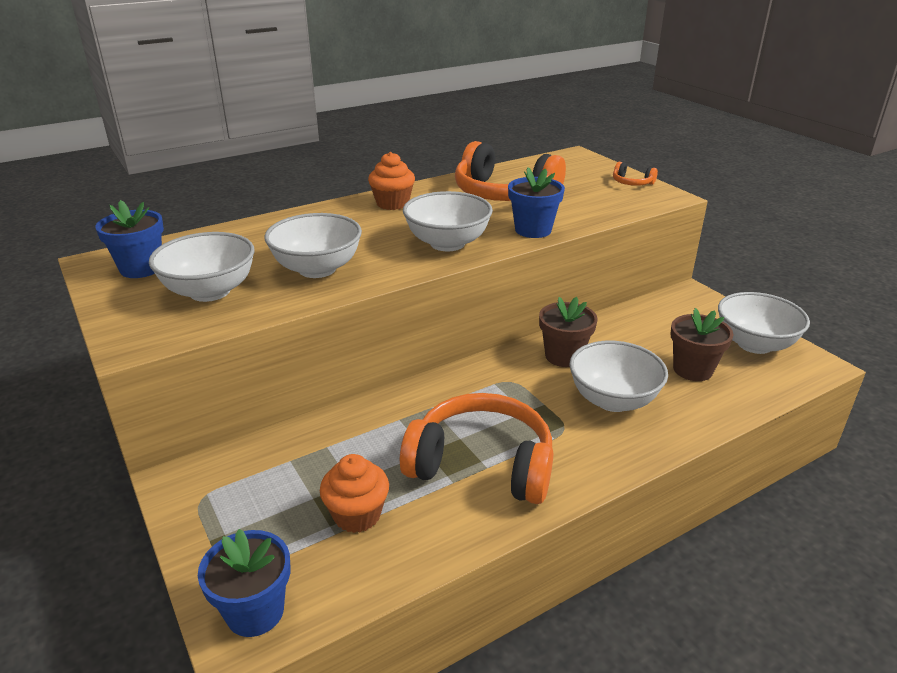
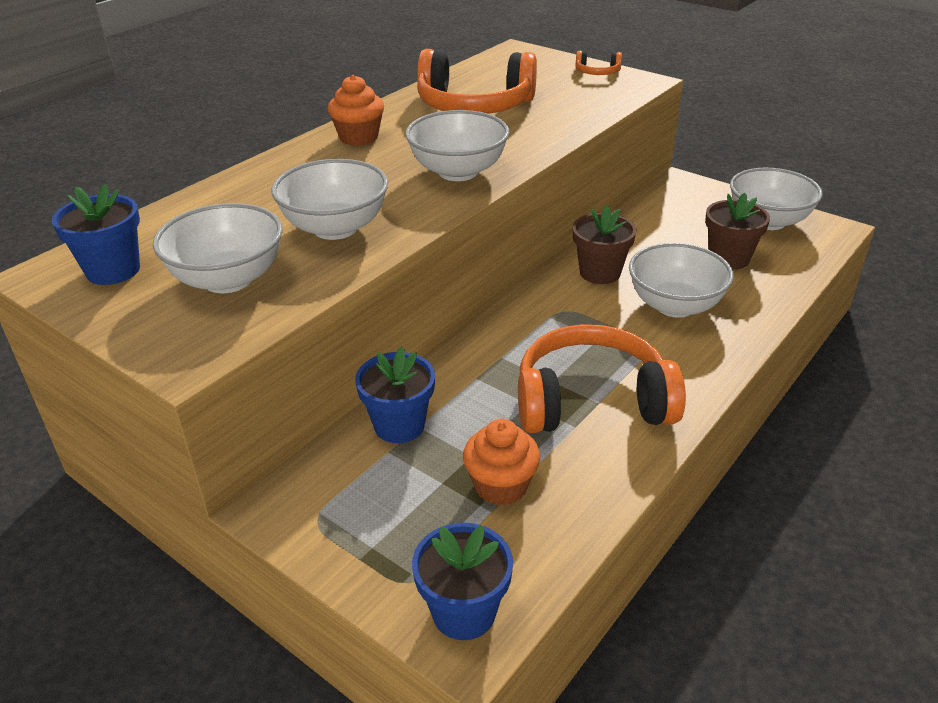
camera: 20 degrees left, 5 degrees up
blue flower pot [508,167,565,238] -> blue flower pot moved to [355,346,435,443]

